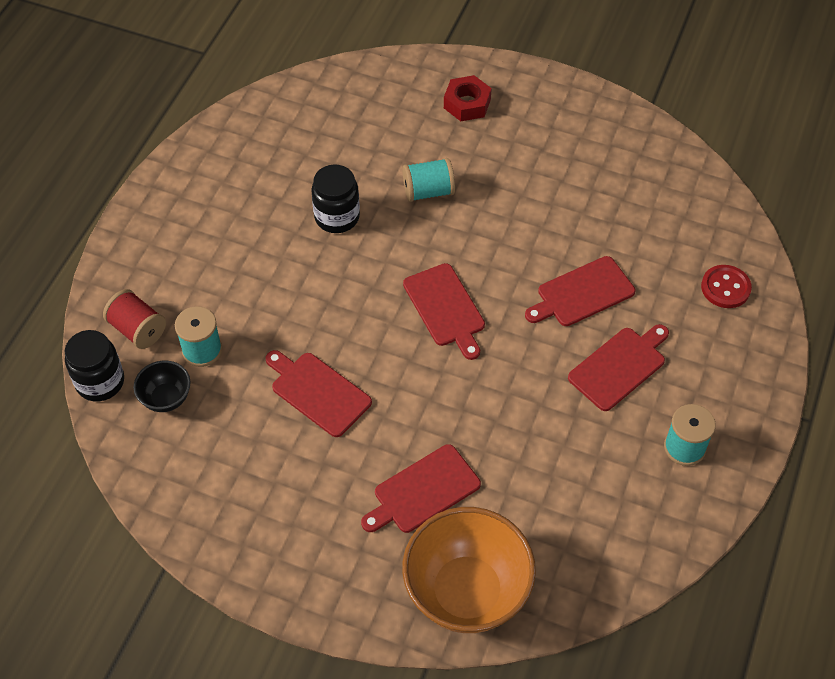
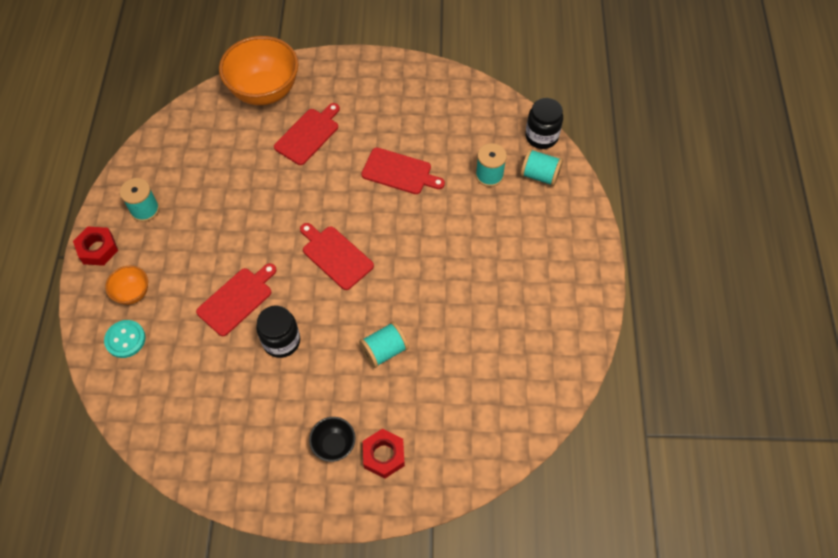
camera: 160 degrees right, 5 degrees up
red spool [103,289,166,349] -> turquoise spool [520,149,563,186]
black bowl [133,360,190,412] -> black bowl moved to [309,417,356,462]
black jar [311,164,360,233] -> black jar moved to [256,306,300,358]
red cutting board [568,324,669,411] -> none
red button [701,265,752,308] -> turquoise button [104,320,146,358]
none -> red nut [73,227,118,266]
none -> orange bowl [105,265,148,305]

